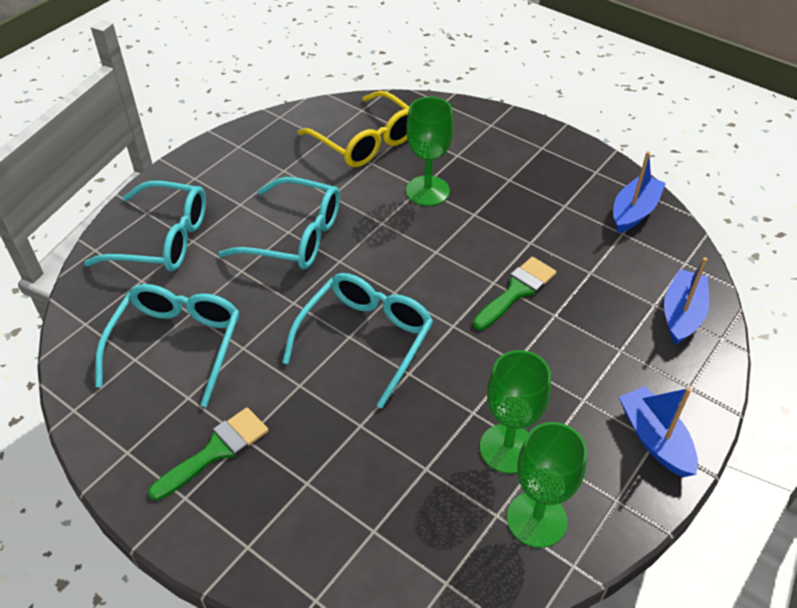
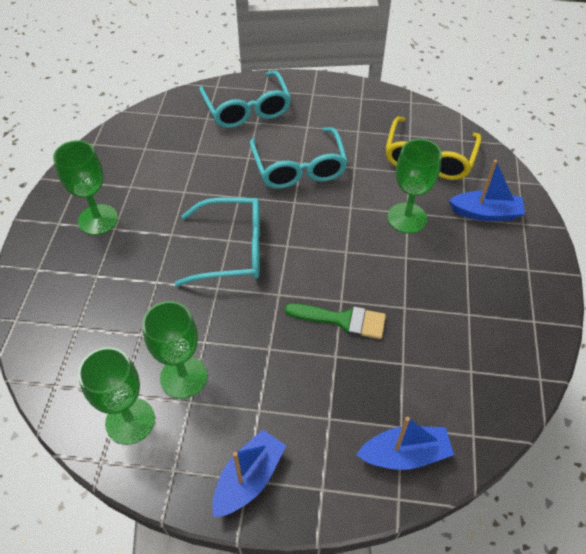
camera: 60 degrees right, 5 degrees up
turquoise glasses [95,284,239,407] -> none
green brush [148,407,269,501] -> green goblet [53,140,118,235]
blue boat [613,151,666,233] -> blue boat moved to [449,160,525,221]

